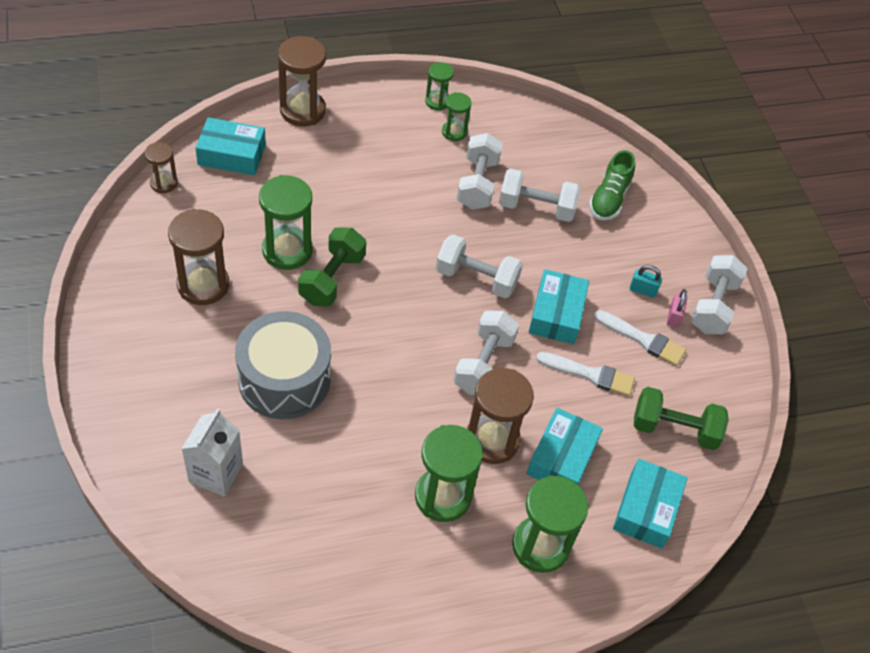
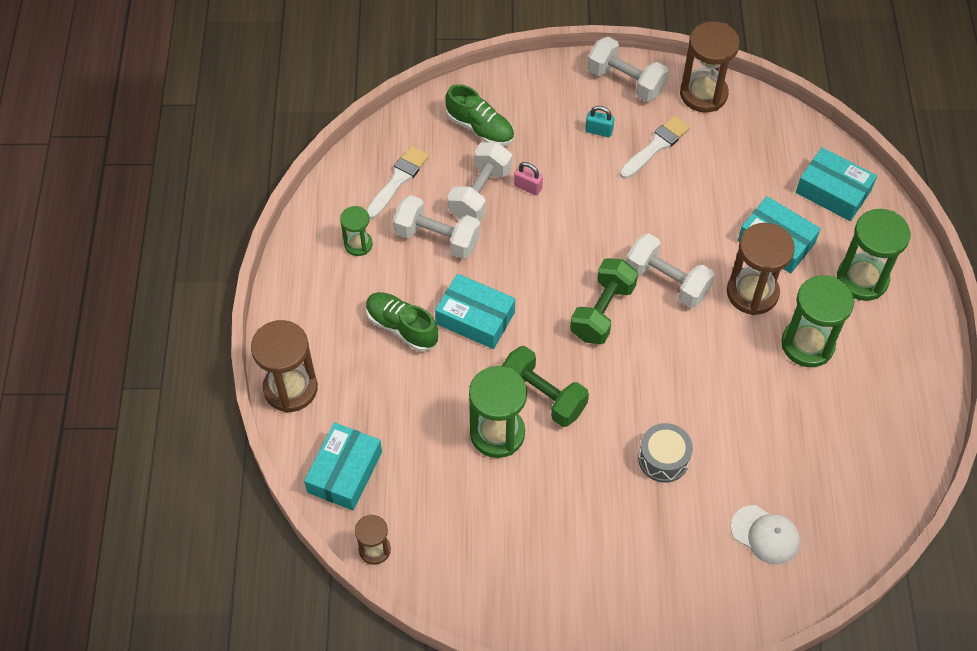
camera: 70 degrees left, 5 degrees up
brown hourglass [168,209,229,305] -> brown hourglass moved to [680,21,740,113]
white carton [182,409,243,496] -> white cap [731,505,800,564]
grey drum [235,311,331,419] -> grey drum [638,423,693,483], size x0.54
green hourglass [425,62,454,111] -> none
white dumbbell [436,234,523,298] -> none
turquoise box [529,269,589,344] -> turquoise box moved to [435,274,515,349]
white brush [536,352,635,396] -> white brush moved to [366,146,429,219]
turquoise padlock [630,265,662,298] -> turquoise padlock turned 75 degrees clockwise [585,106,615,137]
green dumbbell [634,387,729,450] -> green dumbbell moved to [570,258,638,344]
pink padlock [667,289,687,328] -> pink padlock moved to [514,162,543,196]
none -> green shoe [366,292,439,352]

